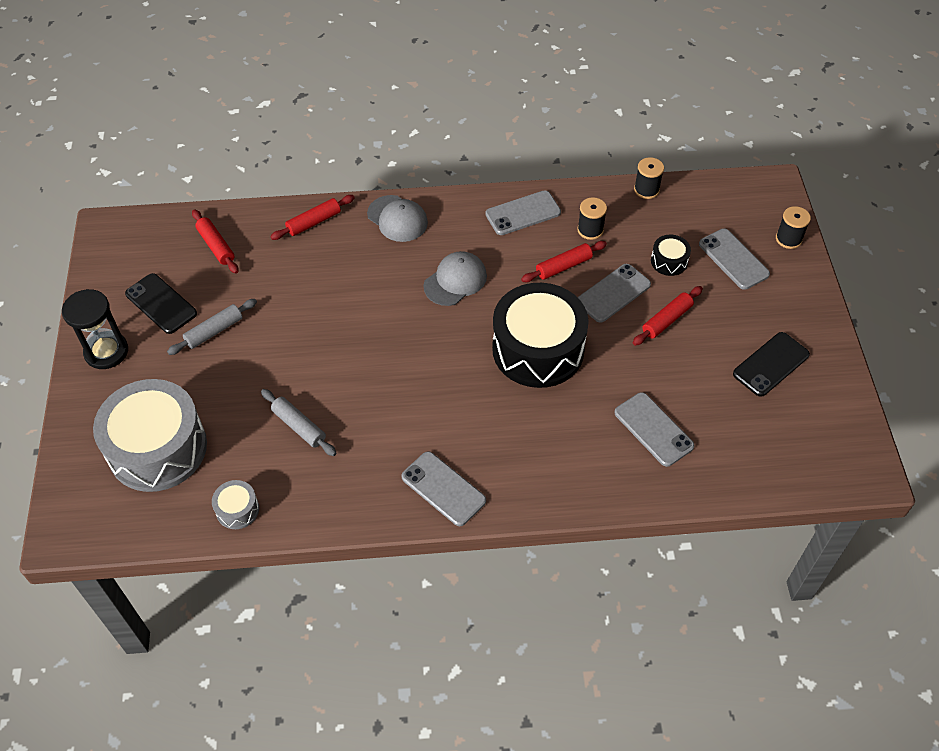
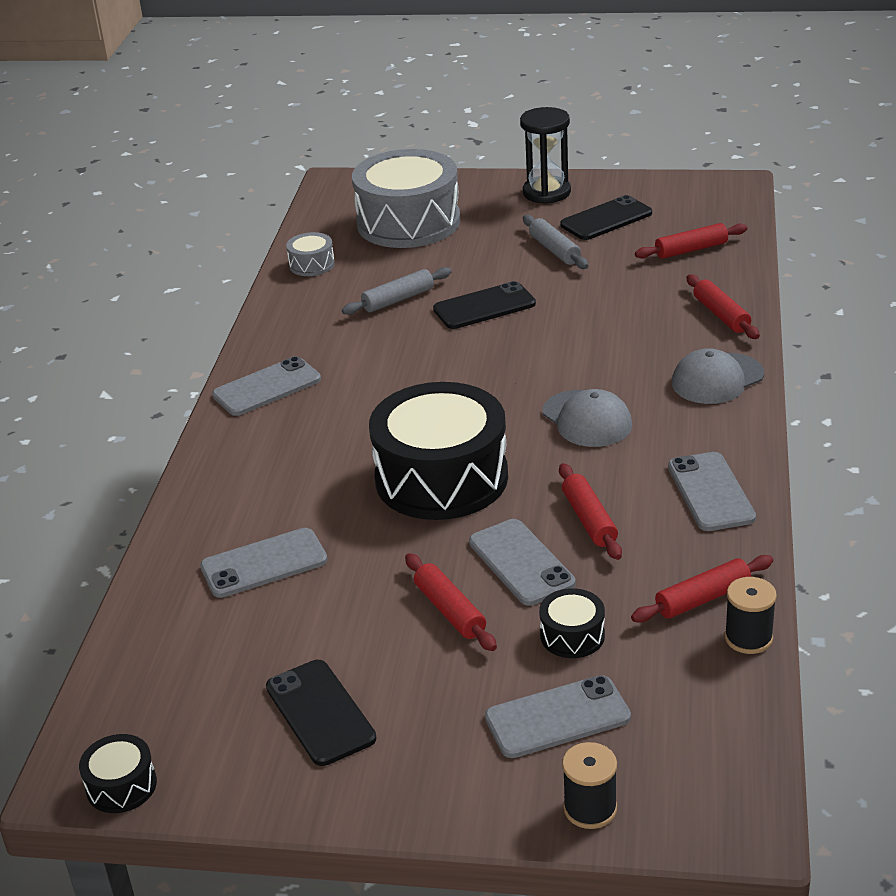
camera: 105 degrees right, 20 degrees down
black spool [577,197,607,240] -> none
none -> black drum [79,734,157,813]
none -> black phone [433,281,536,329]
none -> red rolling pin [631,555,773,623]

